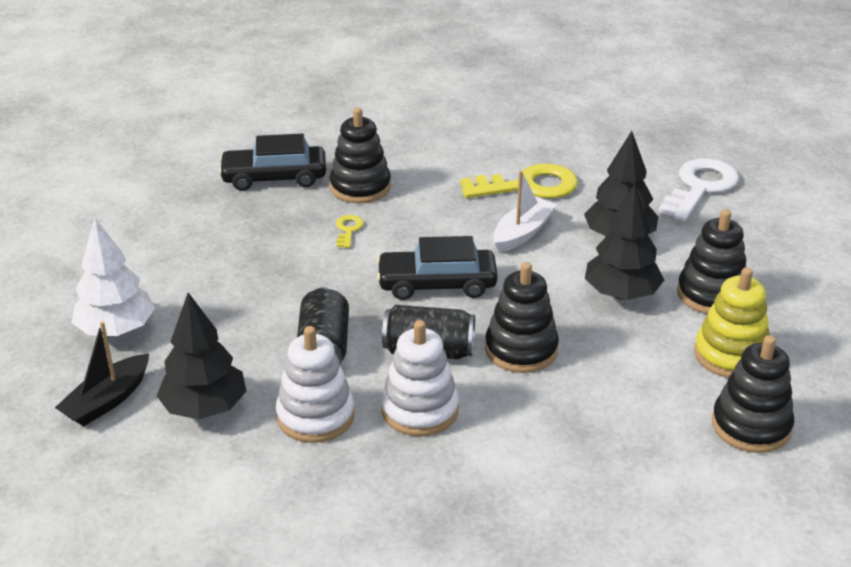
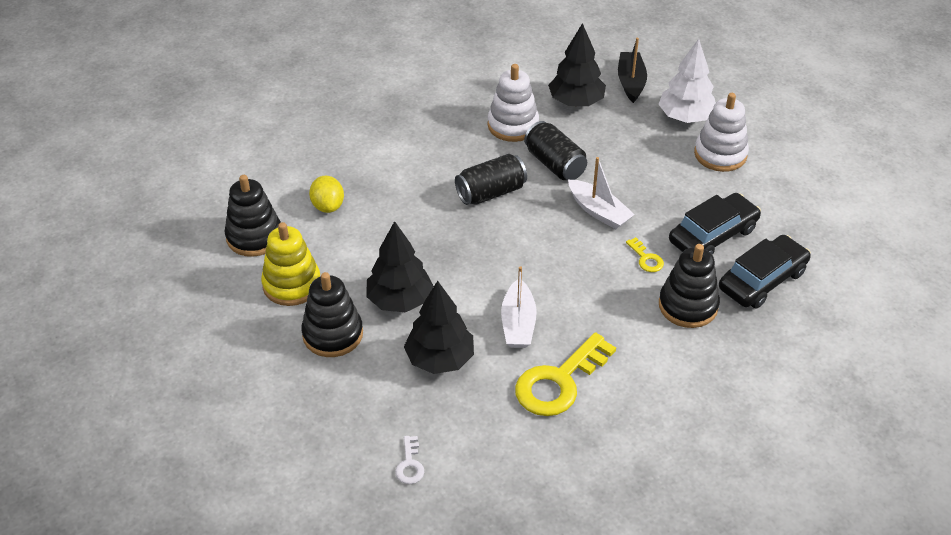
camera: 145 degrees right, 10 degrees up
black car [376,236,498,300] -> black car moved to [669,193,761,255]
white stacking toy [381,320,459,436] -> white stacking toy moved to [694,93,749,172]
black stacking toy [485,262,559,373] -> none
white key [658,158,739,221] -> white key [395,436,424,484], size x0.45
none -> yellow lemon [309,176,344,213]
none -> white boat [568,157,635,229]

